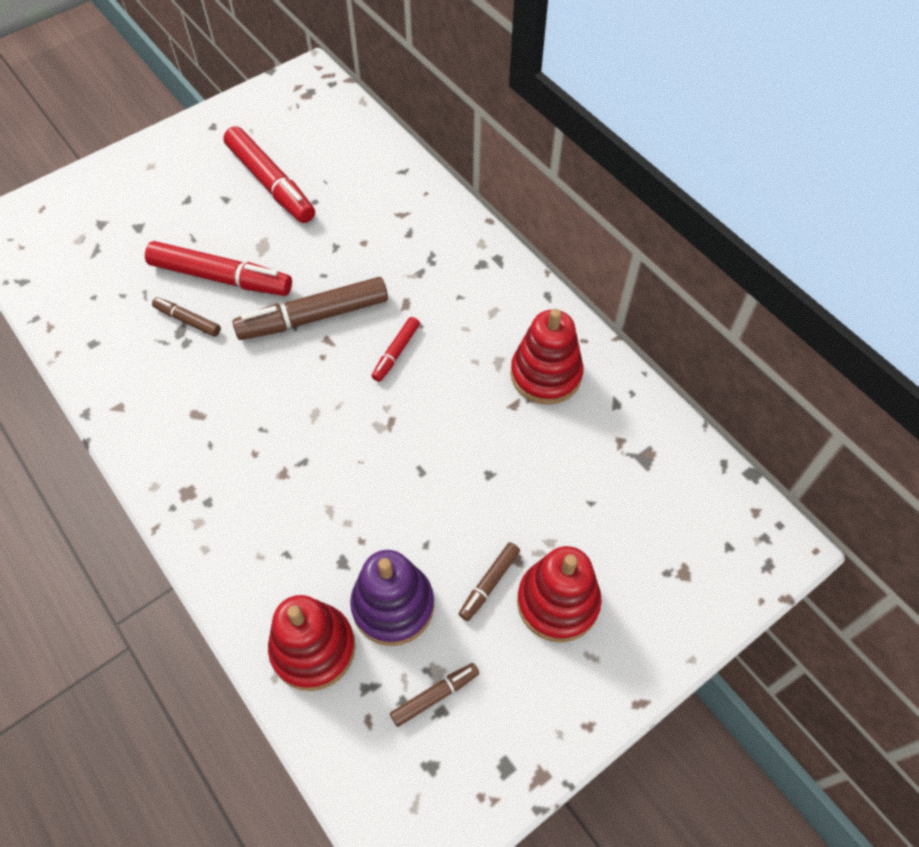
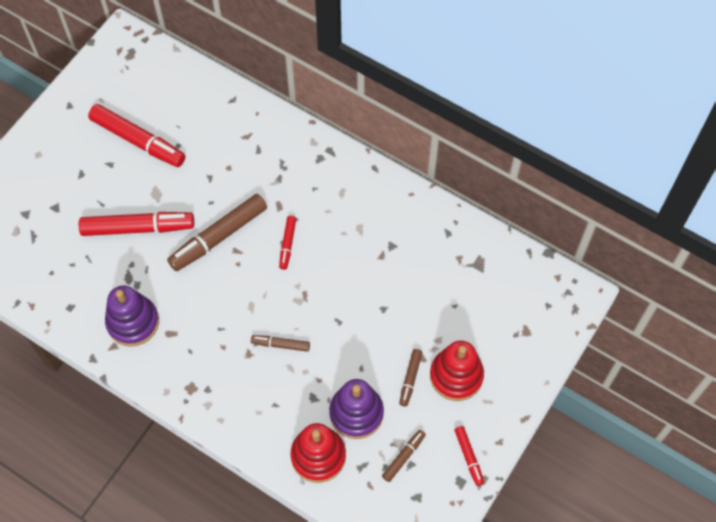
camera: 20 degrees left, 5 degrees up
brown marker [152,297,221,337] -> brown marker moved to [251,335,310,352]
red stacking toy [510,309,584,405] -> none
none -> purple stacking toy [105,285,159,347]
none -> red marker [454,426,484,486]

